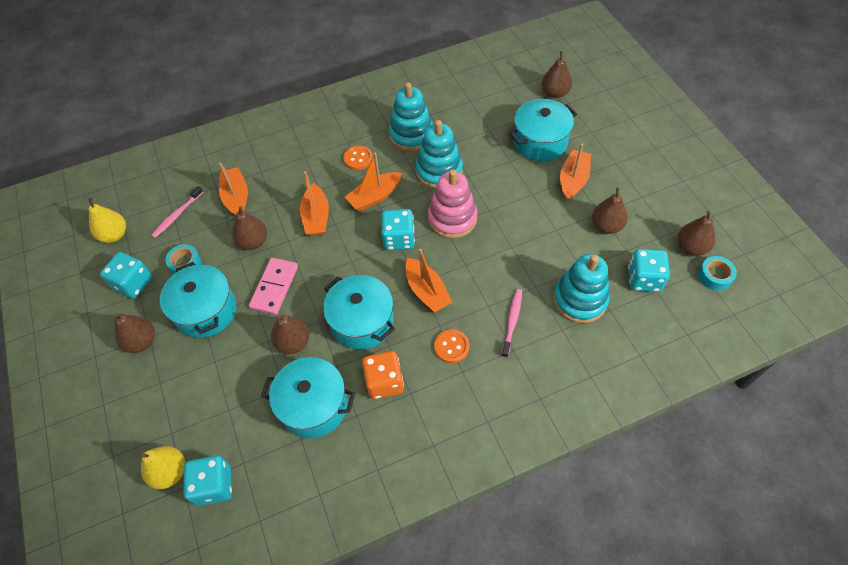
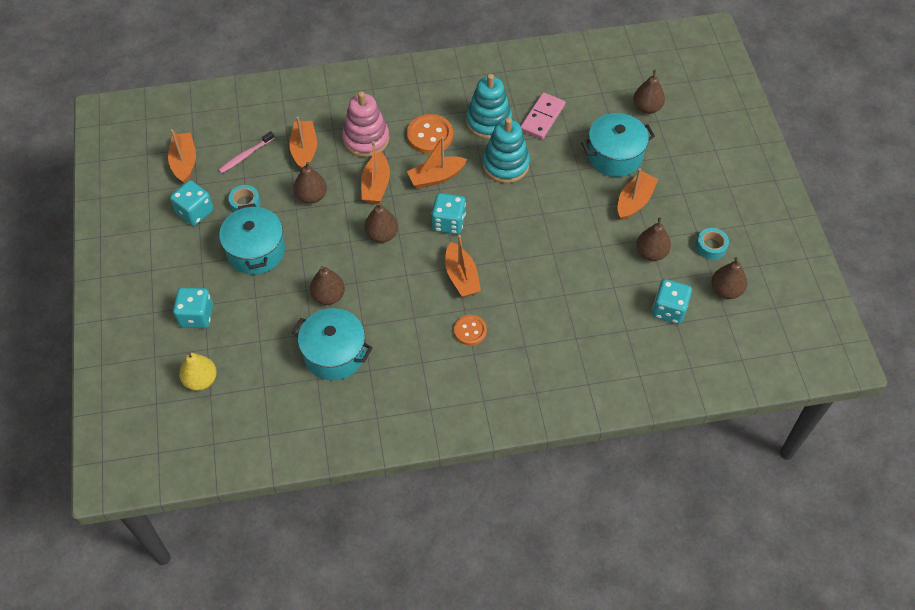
camera: 10 degrees right, 0 degrees up
yellow pear [89,198,126,243] -> orange boat [168,129,196,184]
brown pear [114,313,155,353] -> brown pear moved to [364,203,398,243]
turquoise dice [184,455,232,506] -> turquoise dice moved to [173,287,213,328]
pink domino [249,258,298,315] -> pink domino moved to [521,93,565,139]
turquoise pot [323,275,395,350] -> none
orange button [343,145,373,170] -> orange button [407,114,453,154], size x1.57
orange dice [362,351,404,399] -> none
pink stacking toy [428,169,477,239] -> pink stacking toy moved to [342,91,389,157]
pink toothbrush [502,289,522,358] -> none
turquoise stacking toy [553,254,610,323] -> none
turquoise tape [698,256,737,291] -> turquoise tape moved to [696,228,729,260]

